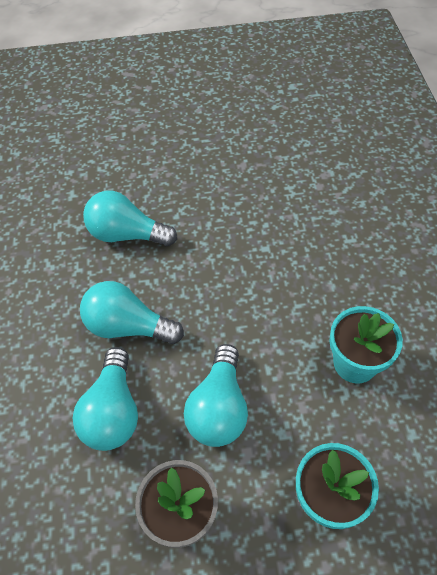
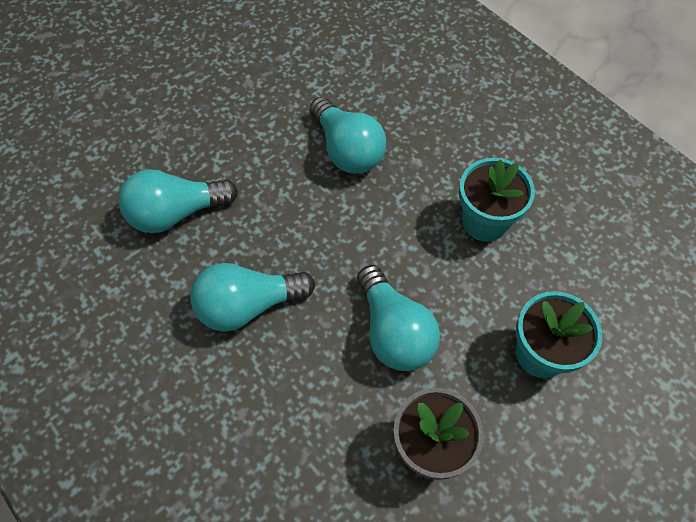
camera: 35 degrees left, 5 degrees up
turquoise light bulb [72,347,138,451] -> turquoise light bulb moved to [310,97,386,174]

